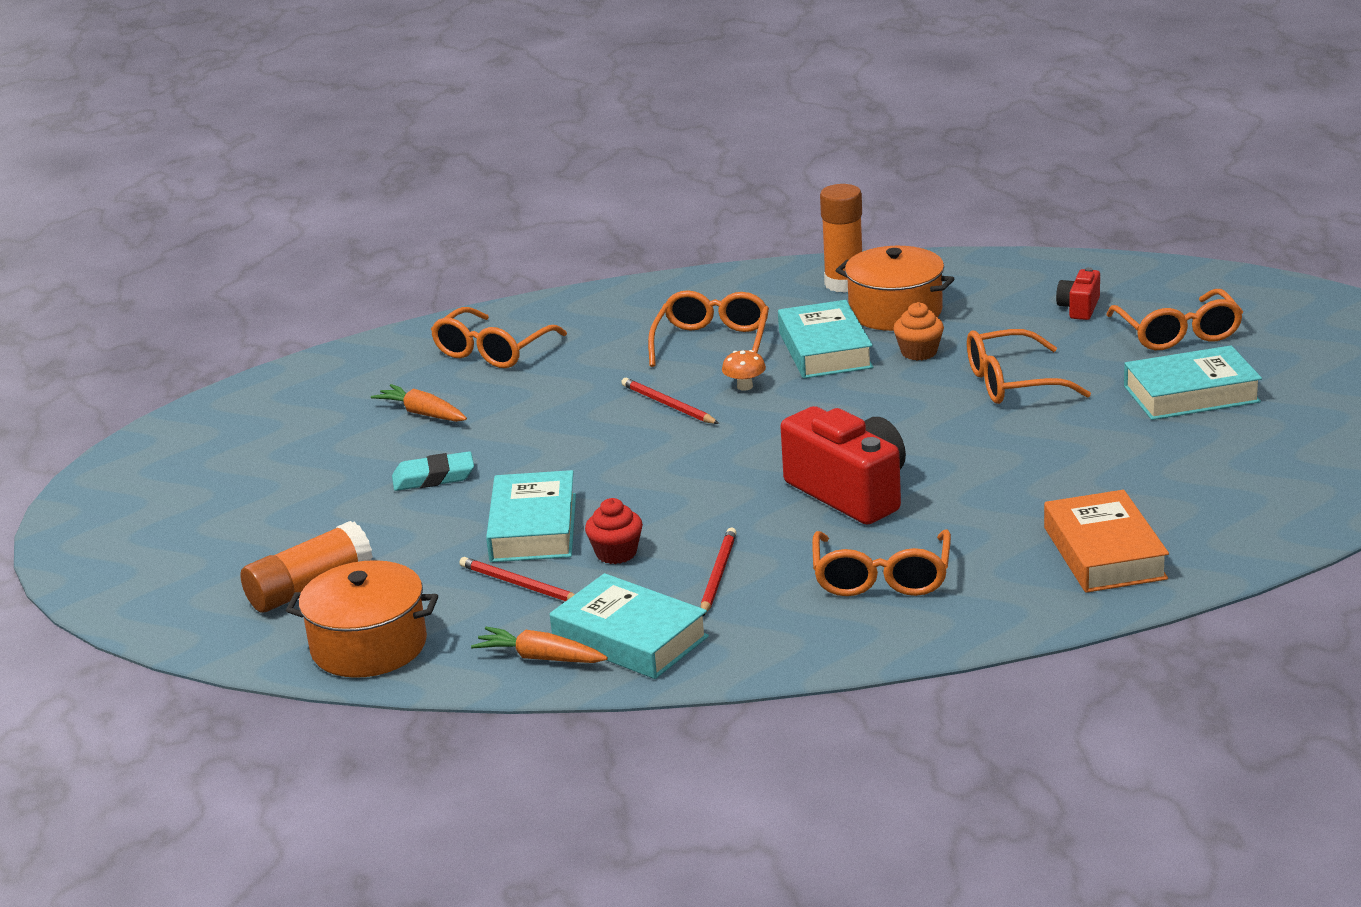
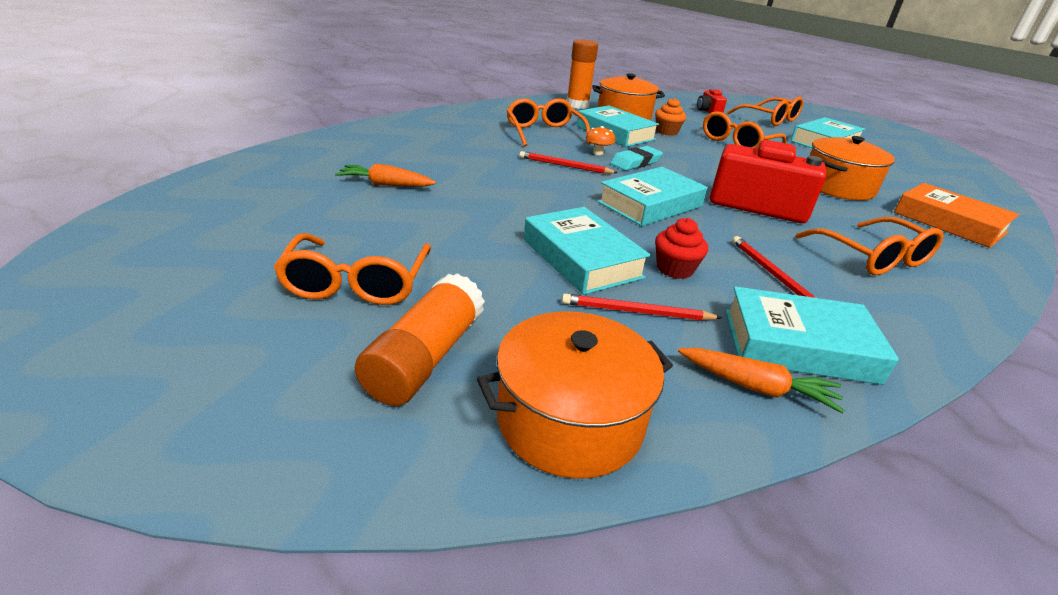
camera: 35 degrees left, 5 degrees up
turquoise eraser [392,451,474,491] -> turquoise eraser moved to [610,146,663,171]
orange glasses [431,307,567,368] -> orange glasses moved to [273,233,431,305]
orange carrot [471,627,608,663] -> orange carrot turned 150 degrees counterclockwise [678,348,845,413]
none -> turquoise book [598,167,707,226]
none -> orange pot [810,136,895,200]

